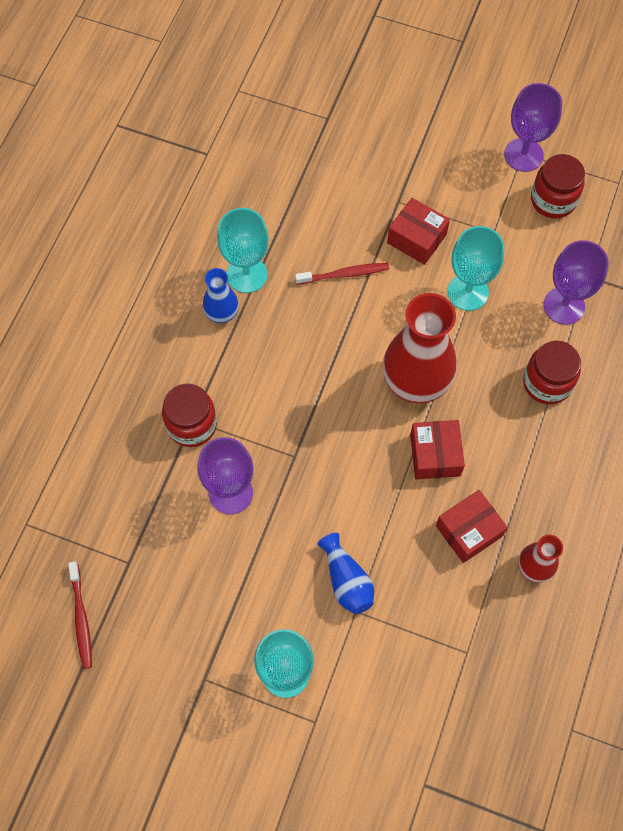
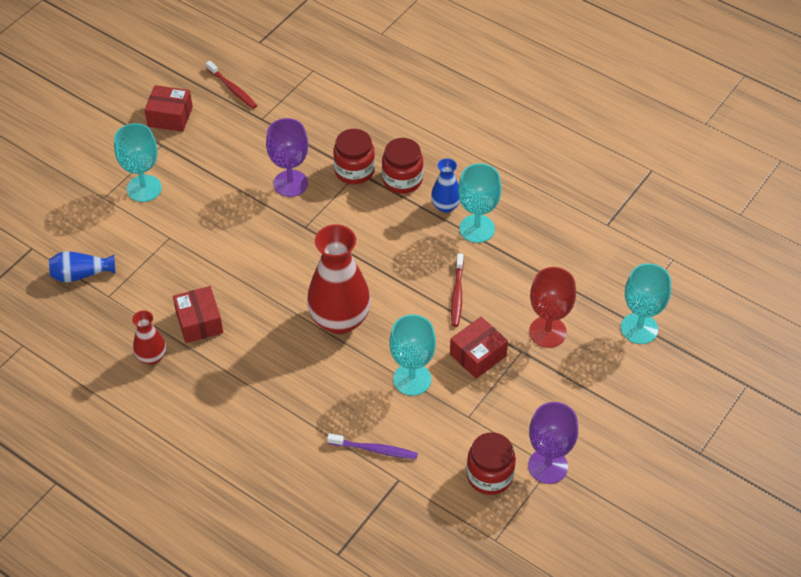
camera: 105 degrees right, 15 degrees down
red toothbrush [68,561,92,669] -> red toothbrush turned 135 degrees counterclockwise [206,61,257,109]
blue vase [317,533,374,614] -> blue vase moved to [49,251,115,282]
red box [410,420,465,479] -> red box moved to [144,85,193,132]
red jar [523,341,581,405] -> red jar moved to [382,138,423,194]
purple goblet [543,240,609,325] -> purple toothbrush [327,433,418,459]
none -> red goblet [529,267,576,348]
none -> turquoise goblet [621,264,671,344]

